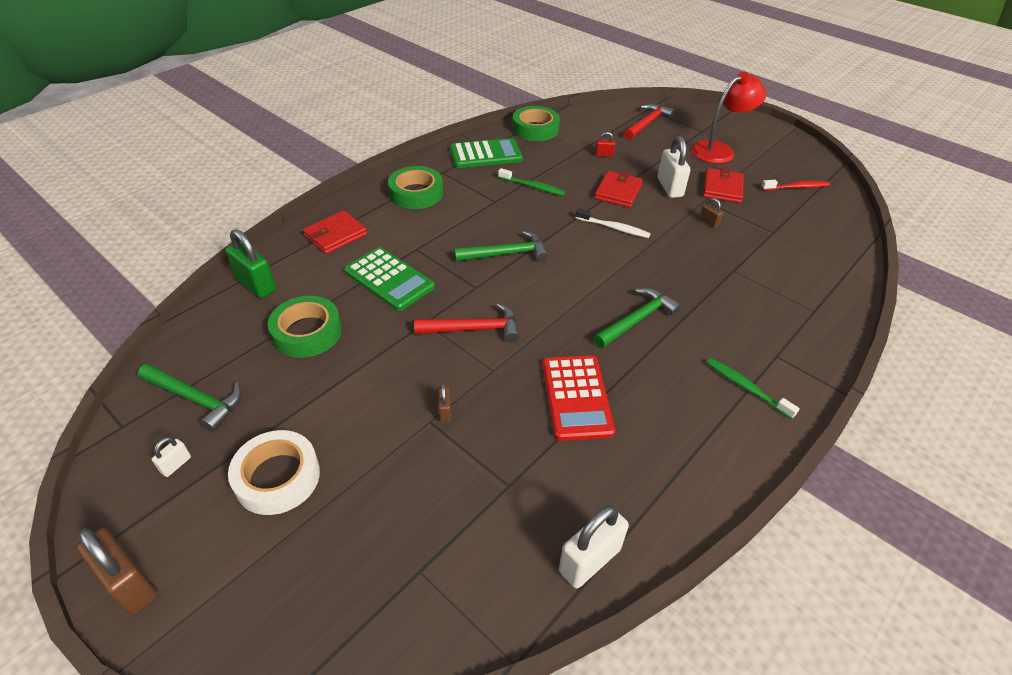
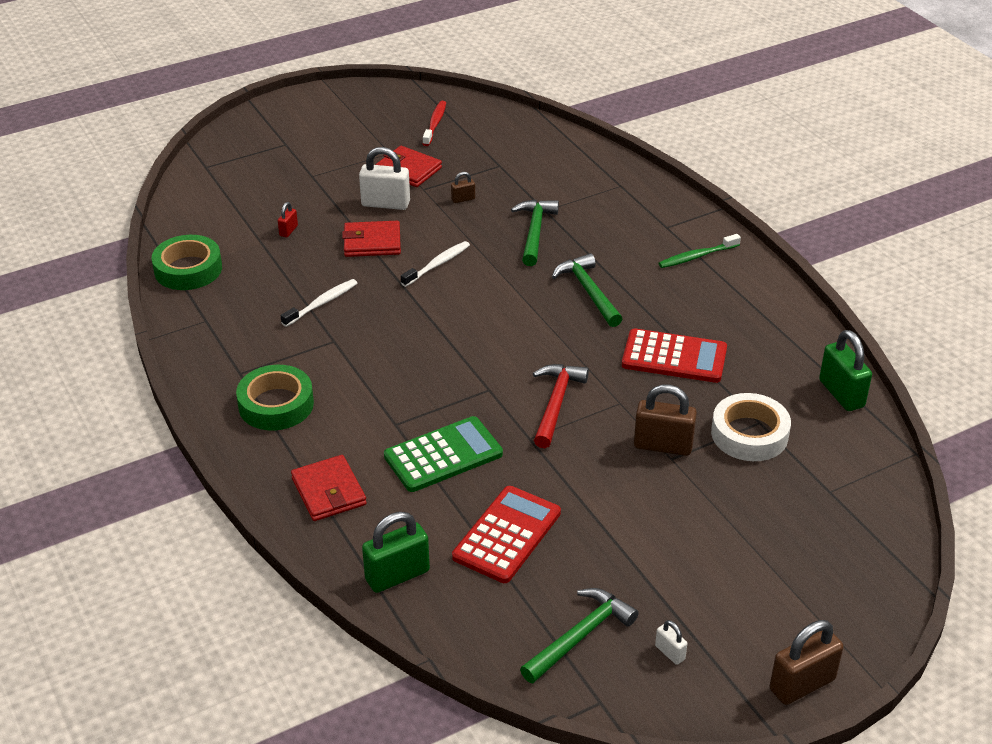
camera: 70 degrees left, 5 degrees down
white tape [228,430,320,515] -> white tape moved to [711,393,791,461]
green tape [268,296,342,358] -> red calculator [452,486,561,583]
brown padlock [438,383,451,422] -> brown padlock [634,384,697,456], size x2.03
green calculator [450,138,523,168] -> none
green hammer [454,231,549,262] -> green hammer moved to [511,200,559,266]
green toothbrush [498,168,566,196] -> white toothbrush [281,279,357,327]
white padlock [559,505,629,588] -> green padlock [819,330,872,411]
red wallet [594,171,643,208] -> red wallet turned 45 degrees counterclockwise [342,221,401,257]
red hammer [624,104,675,140] -> none
red lamp [691,72,766,164] -> none

